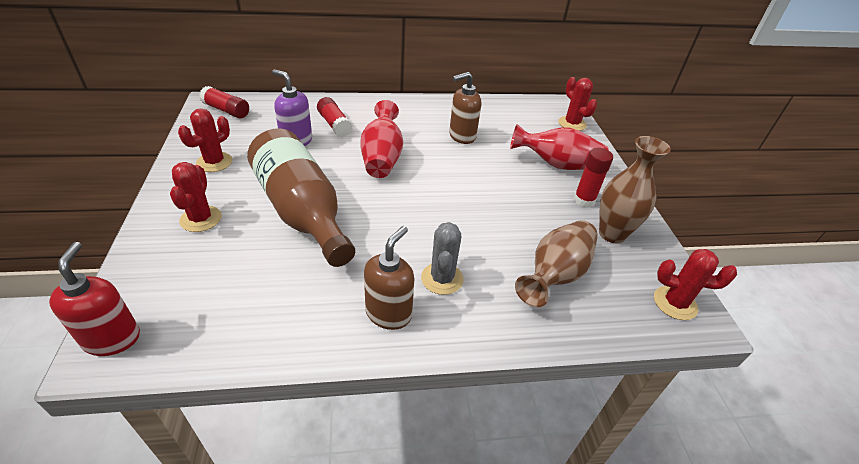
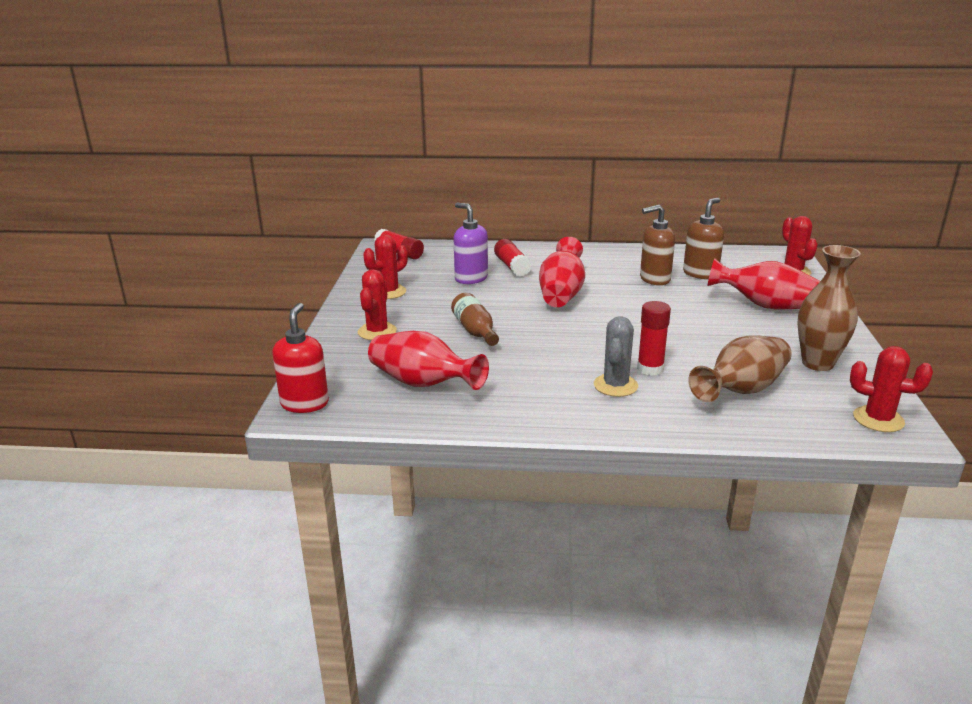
camera: 15 degrees right, 15 degrees down
brown bottle [247,128,355,267] -> brown bottle [451,293,499,346], size x0.48
brown soap dispenser [364,226,414,330] -> brown soap dispenser moved to [683,198,724,279]
red glue stick [574,148,613,207] -> red glue stick moved to [637,301,671,376]
none -> red vase [368,331,489,390]

